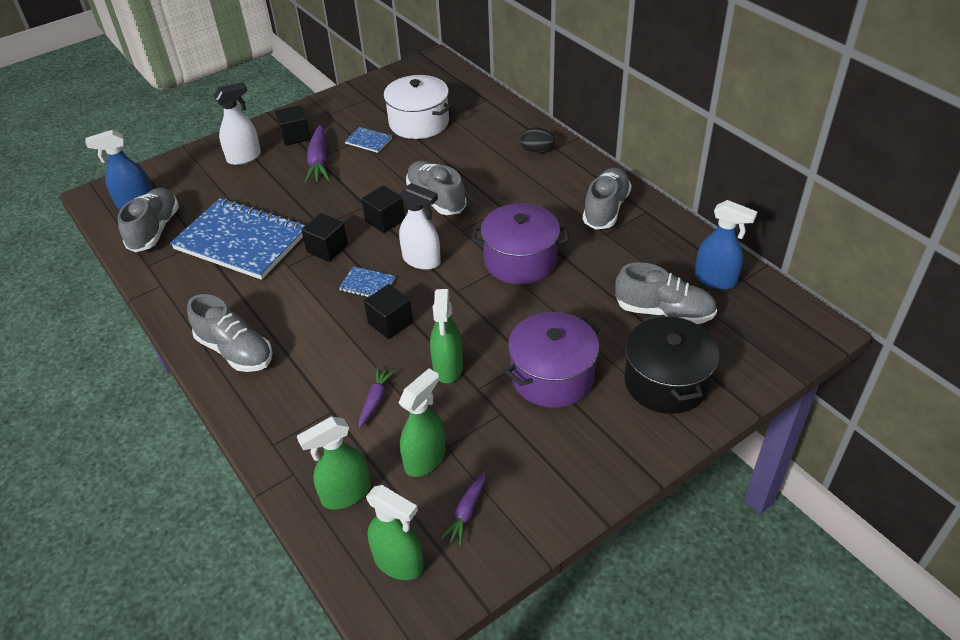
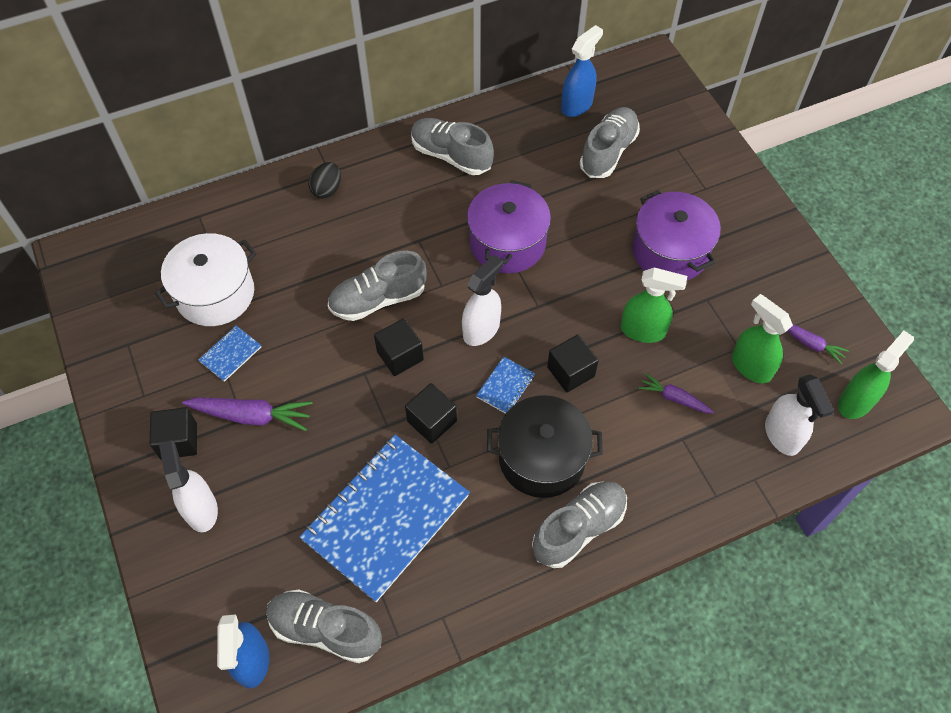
camera: 80 degrees left, 15 degrees up
green spray bottle [297,417,371,509] -> white spray bottle [765,374,834,456]
black pot [624,315,719,414] -> black pot moved to [487,395,603,498]

